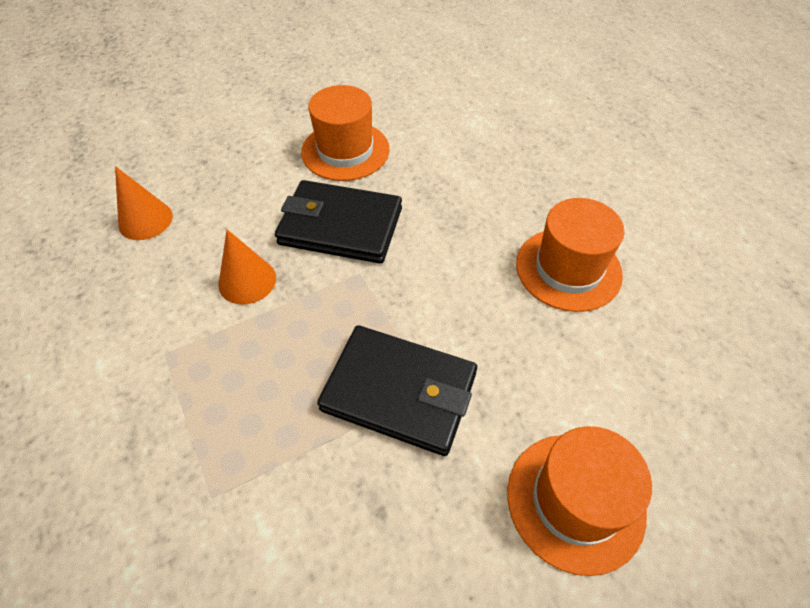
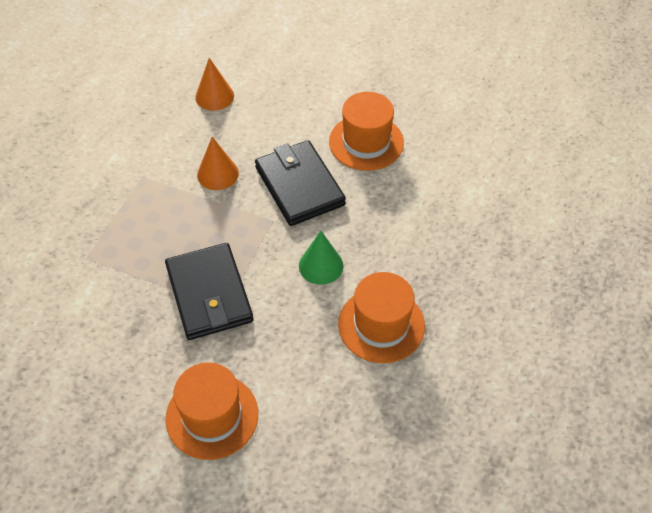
camera: 50 degrees right, 0 degrees up
none -> green cone [299,231,344,285]

